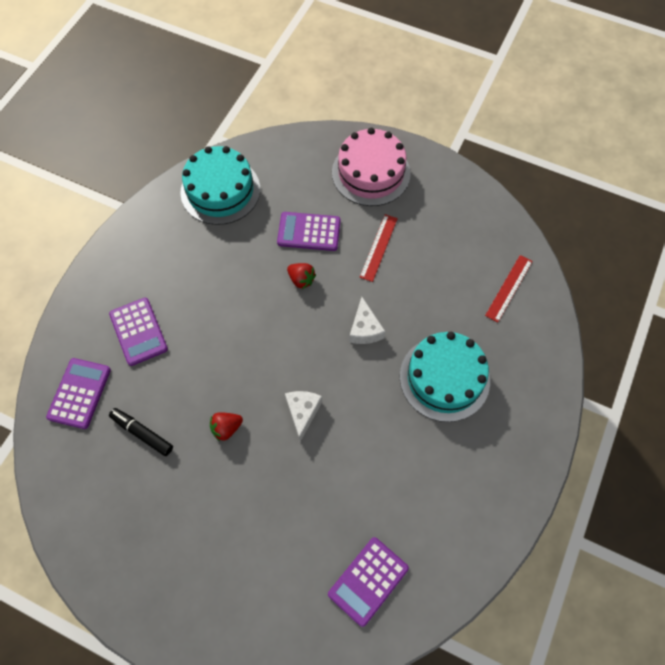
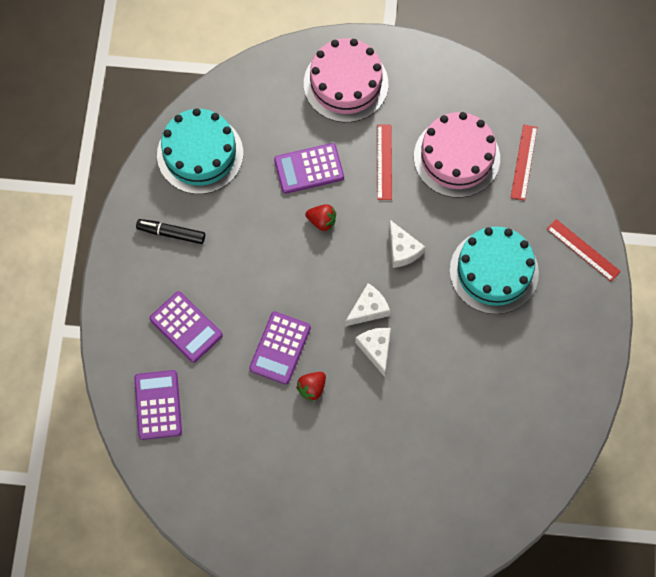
camera: 20 degrees left, 5 degrees up
black marker [109,408,173,456] -> black marker moved to [136,219,205,244]
purple calculator [328,537,409,627] -> purple calculator moved to [249,312,311,385]
none -> white cheese [345,283,390,326]
none -> pink cake [414,112,500,198]
none -> red ruler [547,219,621,282]

